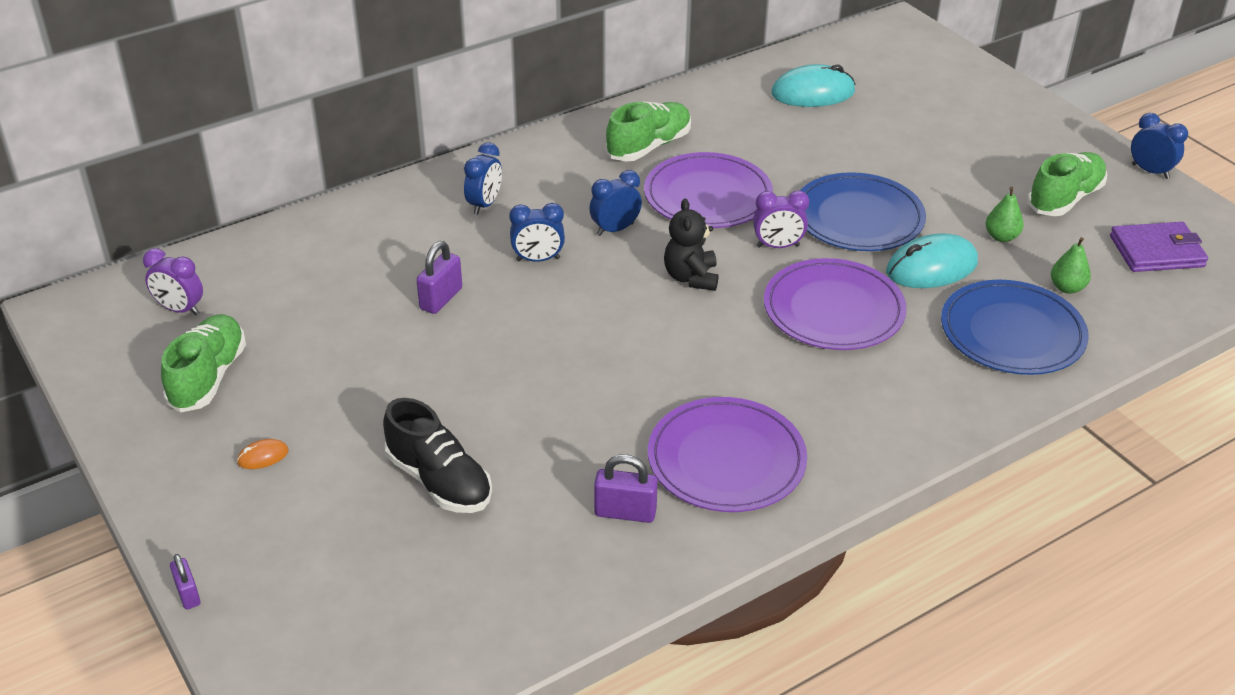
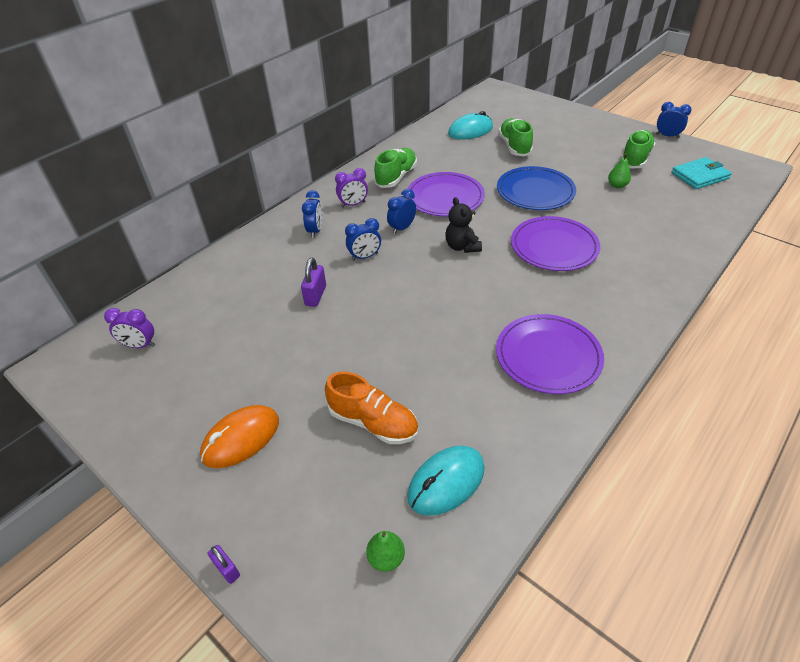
camera: 15 degrees left, 5 degrees up
green shoe [161,314,246,413] -> green shoe moved to [498,118,533,156]
orange mouse [237,439,289,469] -> orange mouse [200,405,279,468], size x2.25
black shoe [383,398,492,513] -> orange shoe [325,371,419,444]
purple padlock [594,454,658,523] -> none
purple clock [753,190,809,248] -> purple clock moved to [335,168,368,207]
turquoise mouse [886,233,978,288] -> turquoise mouse moved to [407,446,485,516]
blue plate [941,280,1089,375] -> none
green pear [1051,237,1091,294] -> green pear moved to [366,531,405,572]
purple wallet [1110,222,1208,272] -> turquoise wallet [671,157,732,189]

